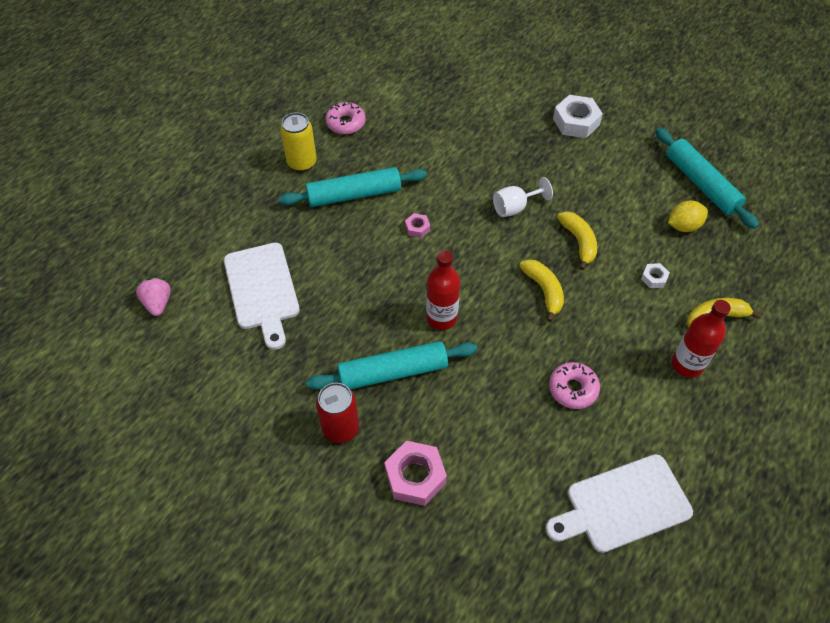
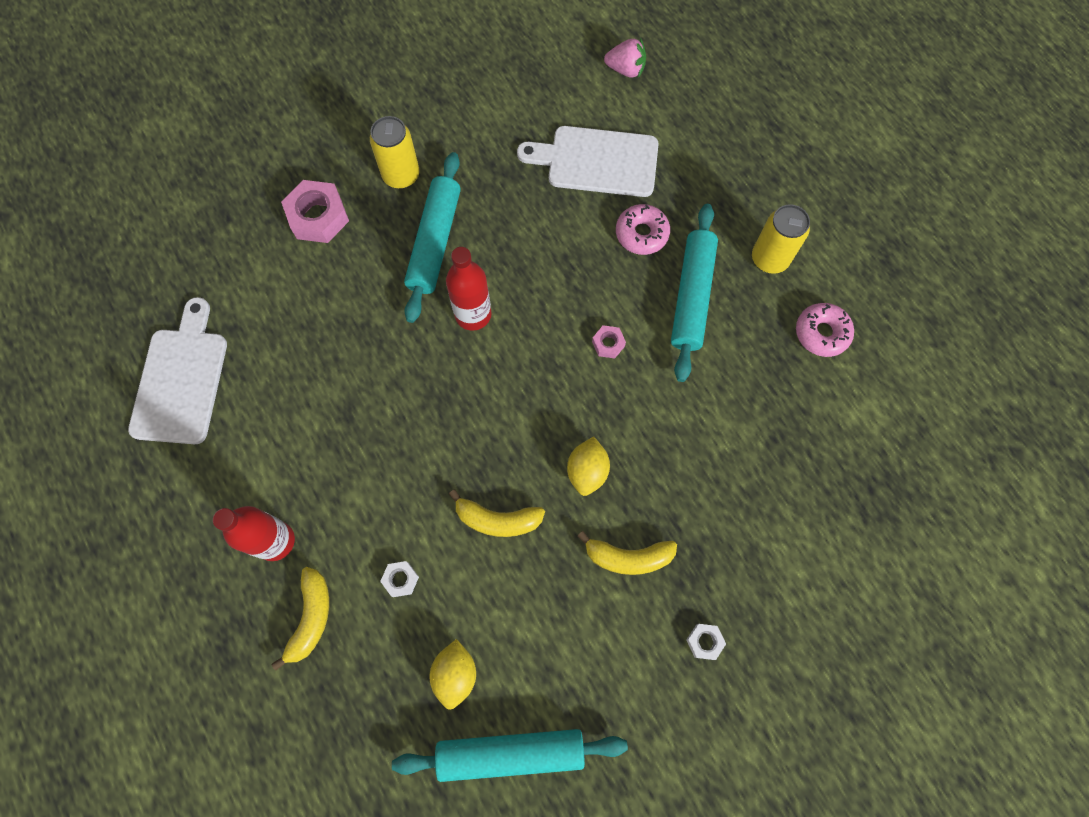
camera: 115 degrees right, 15 degrees up
red can [316,383,359,443] -> yellow can [370,116,420,189]
white goblet [493,177,553,217] -> yellow lemon [567,436,610,496]
yellow banana [520,259,564,322] -> yellow banana moved to [578,531,677,575]
pink donut [549,362,600,409] -> pink donut moved to [616,204,670,255]
white nut [553,95,603,138] -> white nut [686,624,726,660], size x0.50

